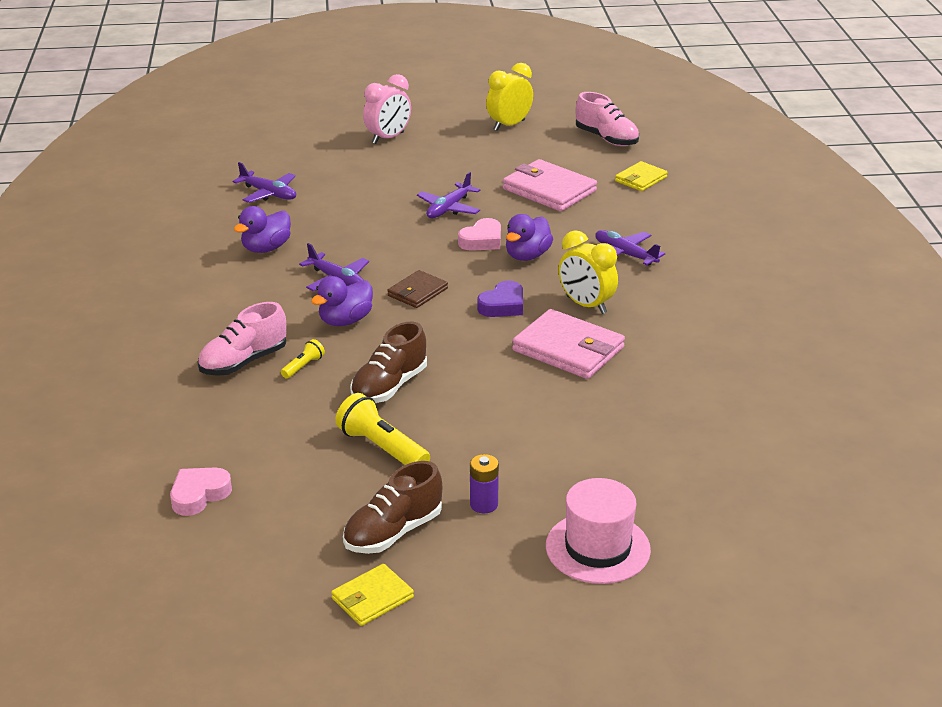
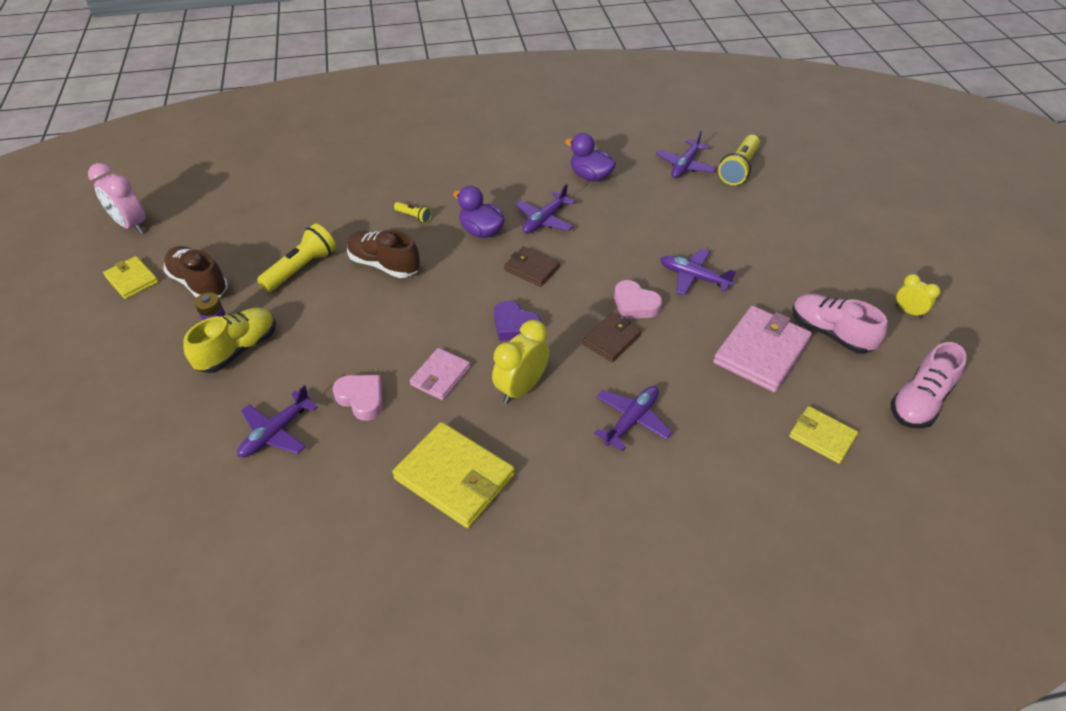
camera: 85 degrees right, 15 degrees up
pink heart [170,467,232,516] -> pink heart moved to [332,375,383,421]
pink shoe [197,302,286,376] -> pink shoe moved to [792,293,887,354]
pink clock [363,74,411,144] -> pink clock moved to [88,163,146,234]
yellow clock [486,63,533,131] -> yellow clock [896,274,940,319], size x0.59
purple duck [506,214,553,261] -> brown wallet [582,313,642,362]
pink wallet [512,309,625,379] -> pink wallet [409,348,471,400], size x0.58
pink hat [546,478,651,584] -> none
none -> yellow shoe [183,308,276,373]
none -> purple plane [237,385,318,458]
none -> yellow wallet [392,422,515,528]
none -> yellow flashlight [718,135,760,185]

